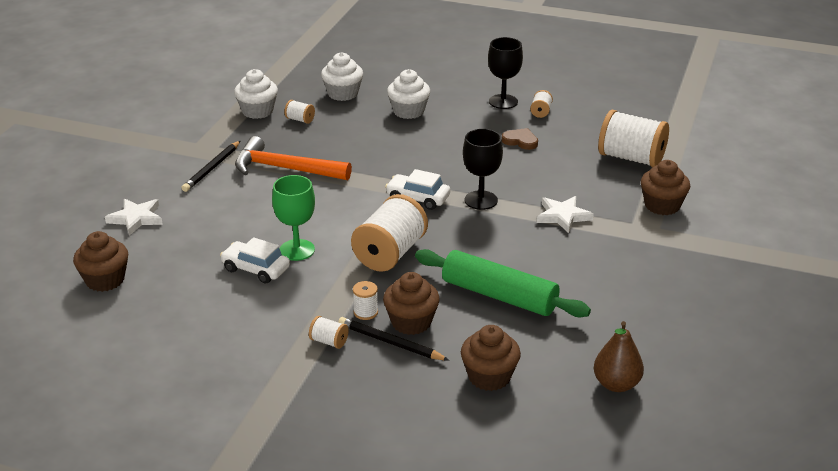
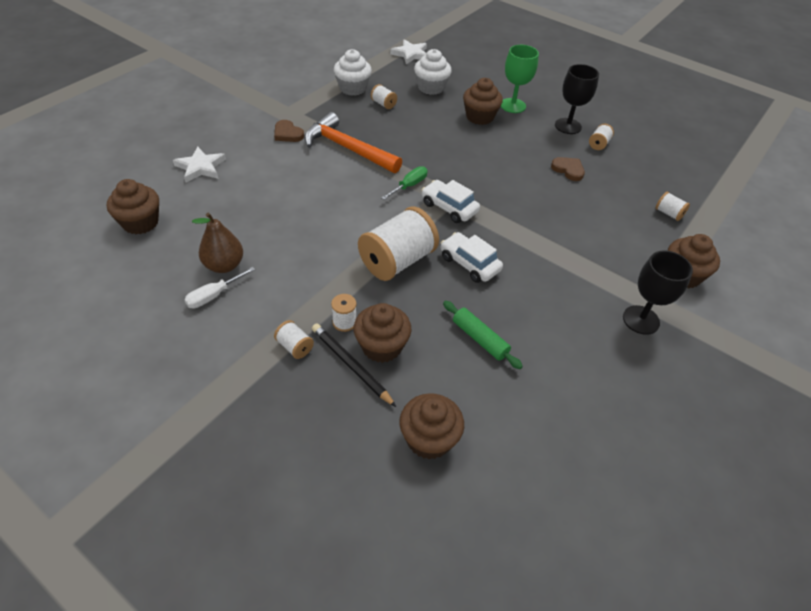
camera: 15 degrees right, 15 degrees up
black pencil [182,141,240,192] -> brown heart [274,120,304,142]
white car [220,237,290,283] -> white car moved to [441,232,503,283]
green goblet [272,175,315,261] -> green goblet moved to [501,45,539,113]
white cupcake [387,69,430,119] -> brown cupcake [463,78,503,125]
green rolling pin [415,249,591,318] -> green rolling pin [443,301,523,369], size x0.54
black goblet [463,129,503,210] -> black goblet moved to [623,250,693,335]
white star [537,196,594,233] -> white star moved to [390,39,427,64]
brown pear [594,321,644,392] -> brown pear moved to [192,213,243,273]
white spool [598,110,669,167] -> white spool [656,192,690,221], size x0.44
none -> white screwdriver [184,267,255,308]
none -> green screwdriver [381,166,428,200]

